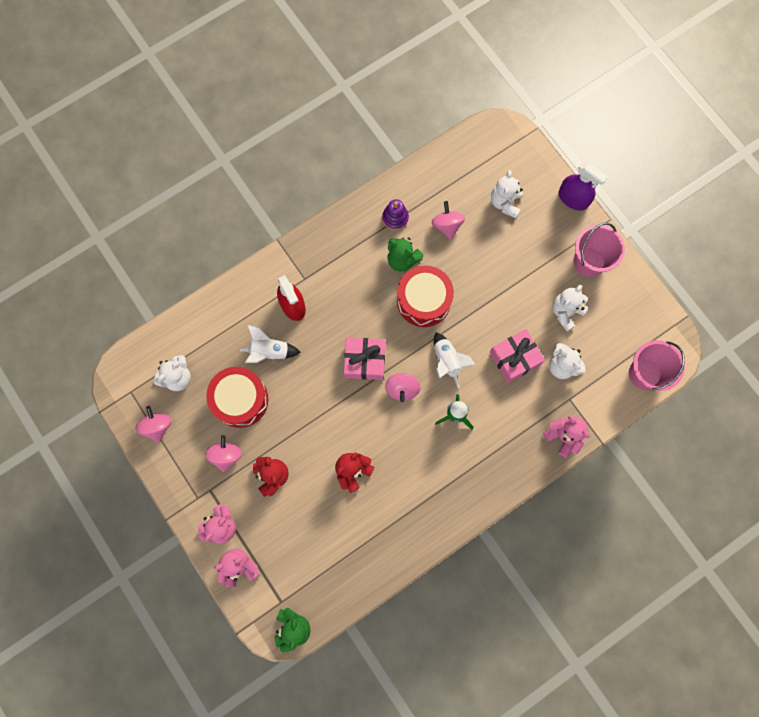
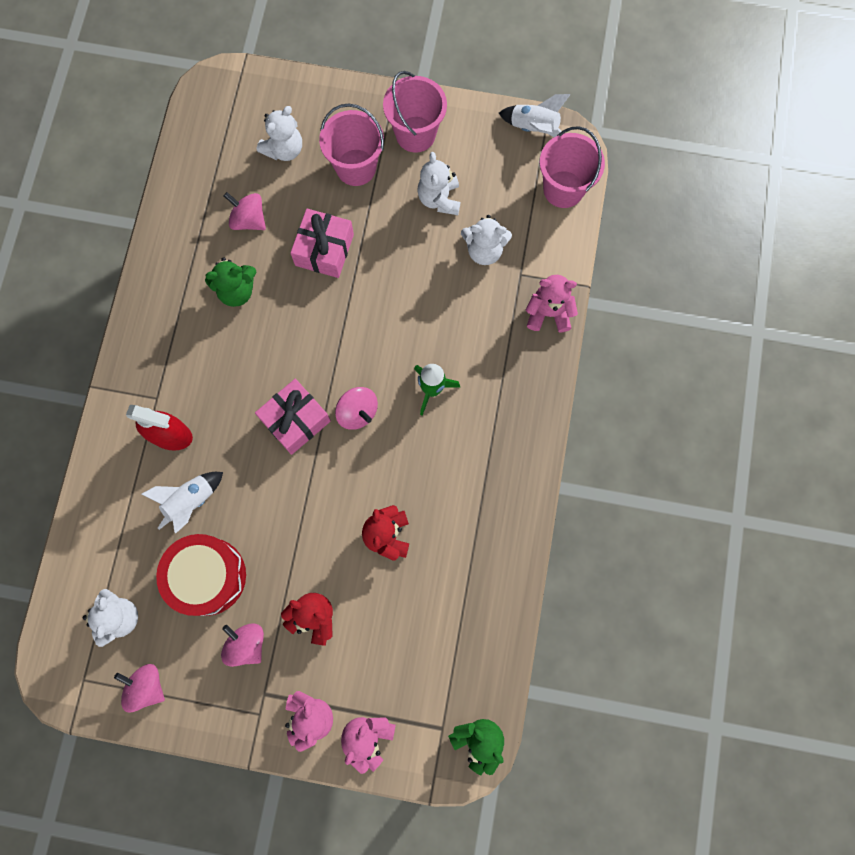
camera: 45 degrees left, 0 degrees up
purple stacking toy [382,199,409,230] -> none
red drum [397,266,454,327] -> none
white rocket [434,333,475,388] -> white rocket moved to [499,94,571,137]
pink gift [490,329,545,383] -> pink gift moved to [290,208,354,278]
white teddy bear [491,170,523,218] -> white teddy bear turned 105 degrees counterclockwise [257,106,302,161]
purple spray bottle [558,162,608,211] -> none
none -> pink bucket [319,103,384,186]

